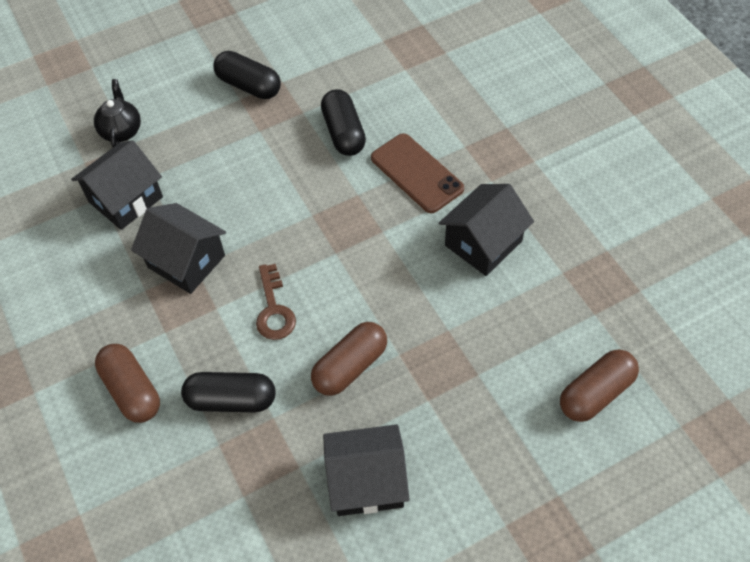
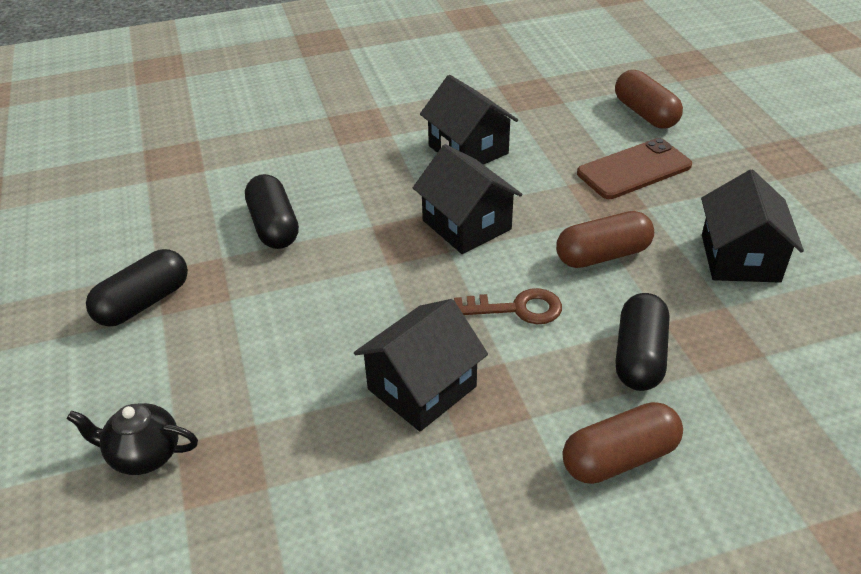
camera: 80 degrees left, 15 degrees down
black house [71,140,163,230] -> black house moved to [413,144,522,254]
brown capsule [311,322,387,396] -> brown capsule turned 75 degrees counterclockwise [556,211,654,268]
black capsule [321,89,366,156] -> black capsule turned 75 degrees clockwise [245,174,299,249]
brown phone [371,133,464,213] -> brown phone moved to [577,138,692,199]

